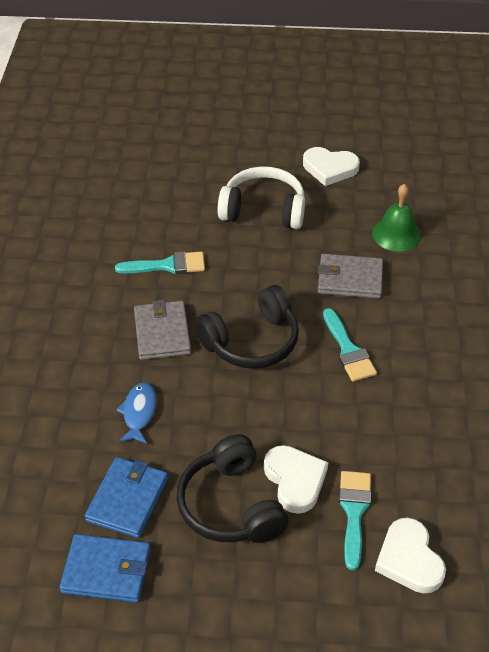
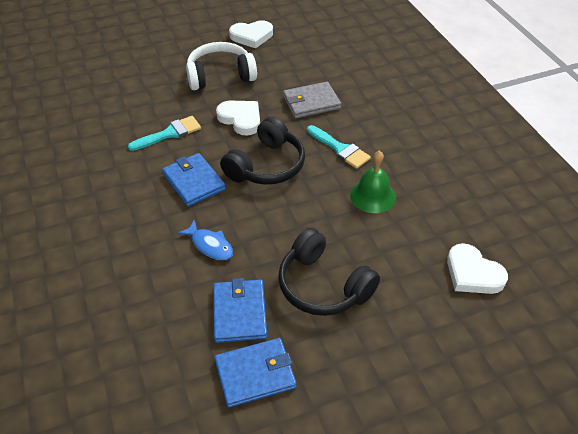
camera: 25 degrees left, 0 degrees up
blue fish [116,382,157,444] -> blue fish turned 150 degrees clockwise [177,219,233,260]
grey wallet [134,300,191,360] -> blue wallet [162,153,226,207]
white heart [264,445,329,514] -> white heart moved to [216,101,260,136]
turquoise brush [339,471,371,570] -> none
green bell [372,184,421,251] -> green bell moved to [350,150,396,213]

